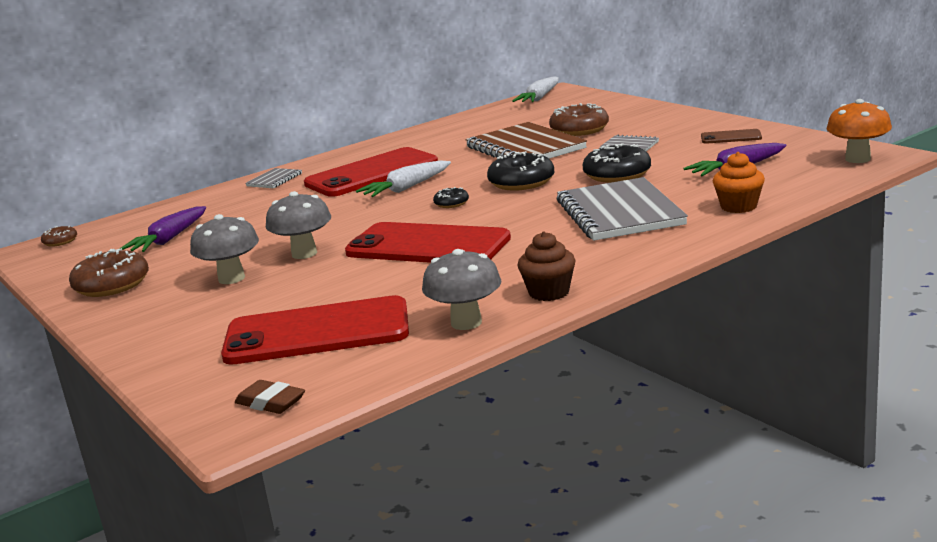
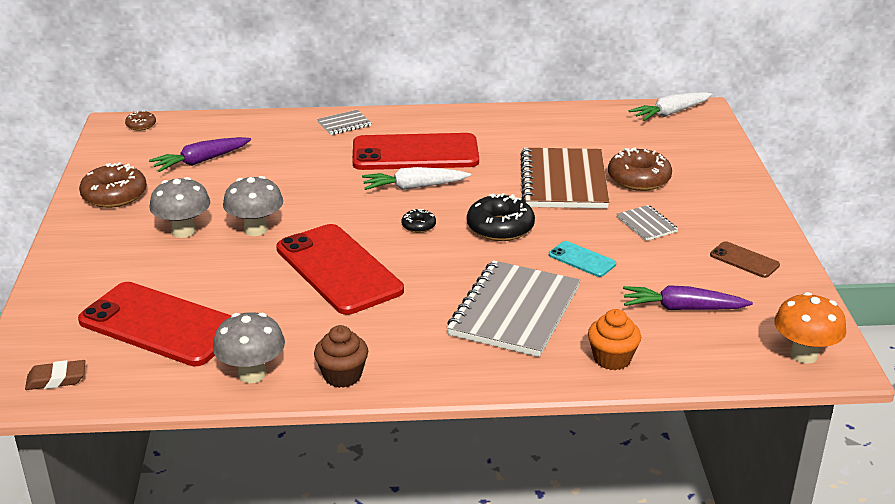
camera: 30 degrees right, 10 degrees up
brown eraser [235,380,305,414] -> brown eraser turned 75 degrees counterclockwise [25,360,85,390]
black donut [583,143,651,183] -> turquoise phone [549,241,616,277]

